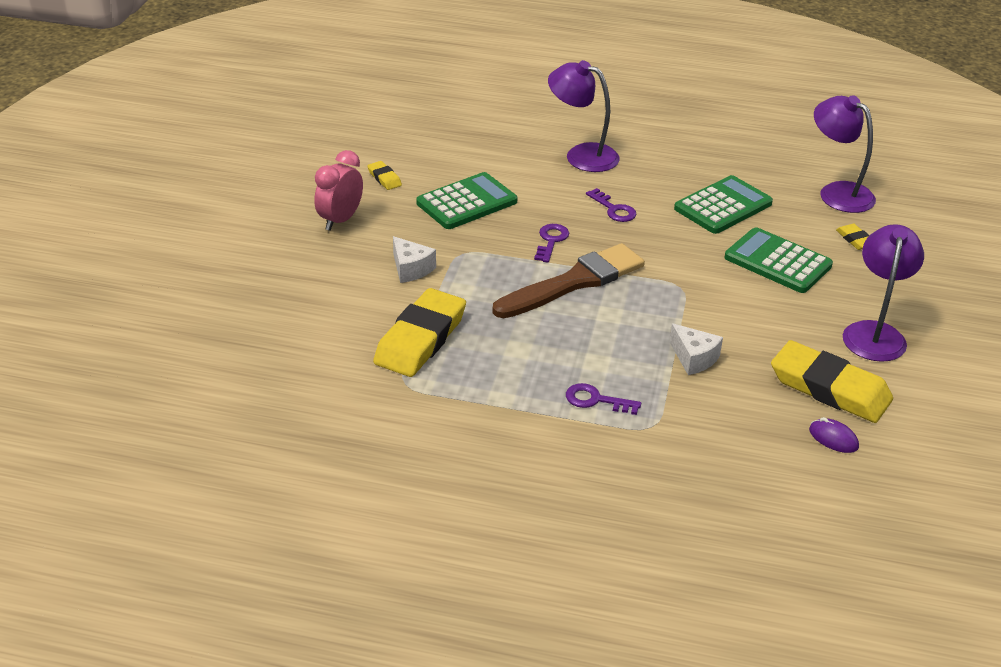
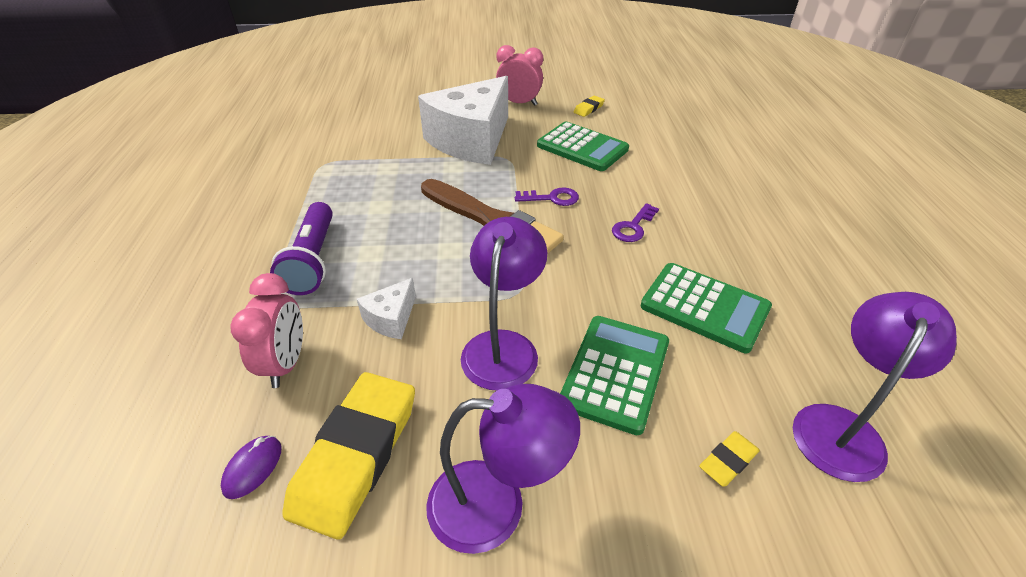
camera: 75 degrees right, 5 degrees up
yellow eraser [373,288,466,377] -> none
white cheese [393,236,436,283] -> white cheese [418,76,508,165], size x2.39
purple lamp [548,60,620,172] -> purple lamp moved to [461,217,547,390]
purple key [566,383,641,415] -> purple flashlight [270,202,333,295]
none -> pink clock [230,273,303,388]

